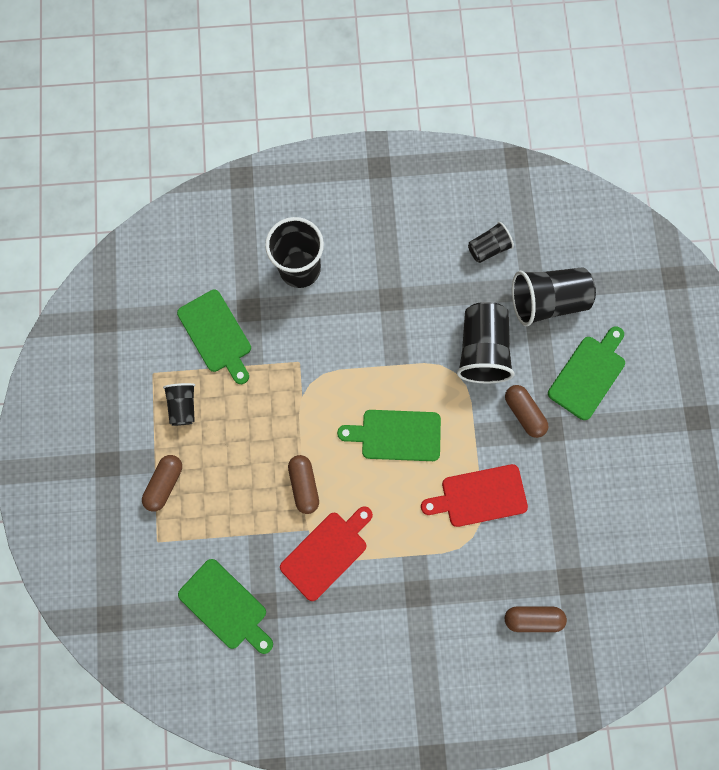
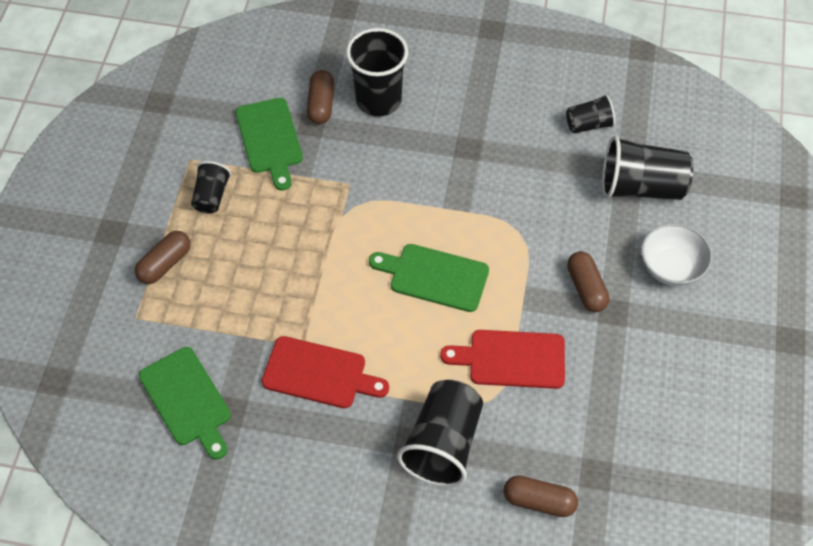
camera: 15 degrees right, 20 degrees down
red cutting board [280,506,373,601] -> red cutting board turned 45 degrees clockwise [262,336,389,408]
brown capsule [288,455,319,514] -> brown capsule moved to [307,70,334,124]
black cup [457,302,515,383] -> black cup moved to [397,380,483,487]
green cutting board [548,326,625,420] -> white bowl [641,224,712,286]

